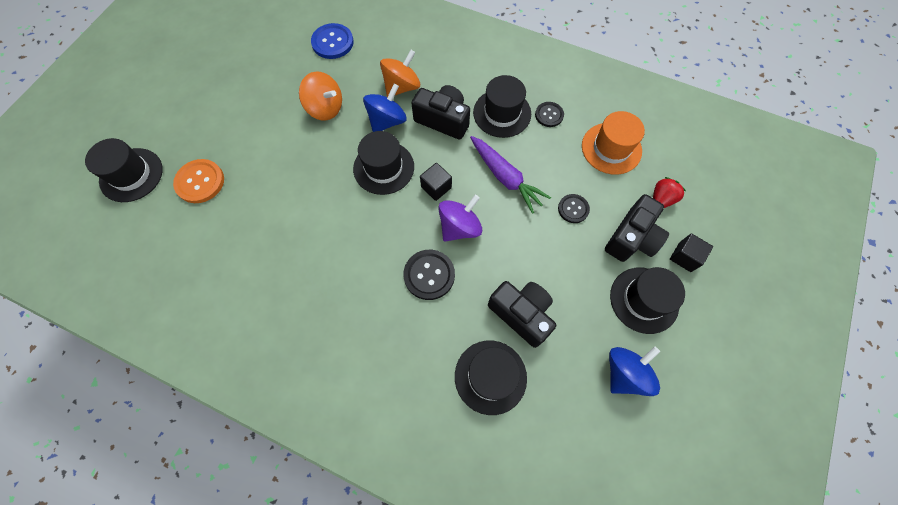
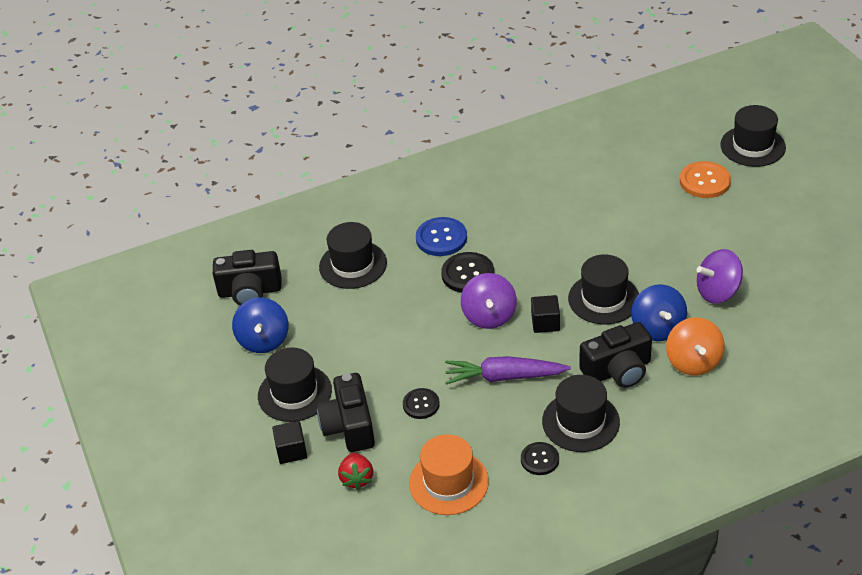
camera: 135 degrees right, 25 degrees down
orange spinning top [299,71,342,120] -> purple spinning top [697,249,743,304]
blue button [311,23,354,59] -> blue button moved to [416,217,467,256]
black camera [488,281,556,348] -> black camera moved to [213,250,282,305]

